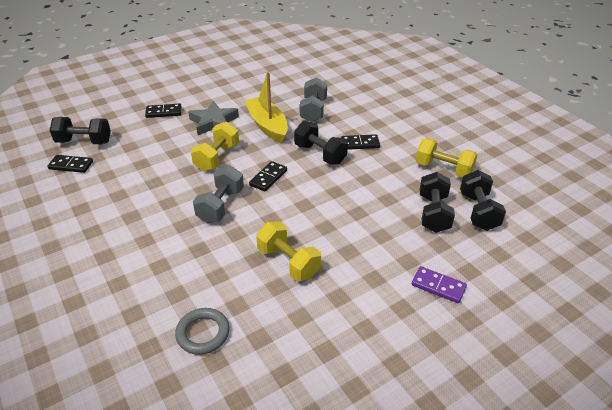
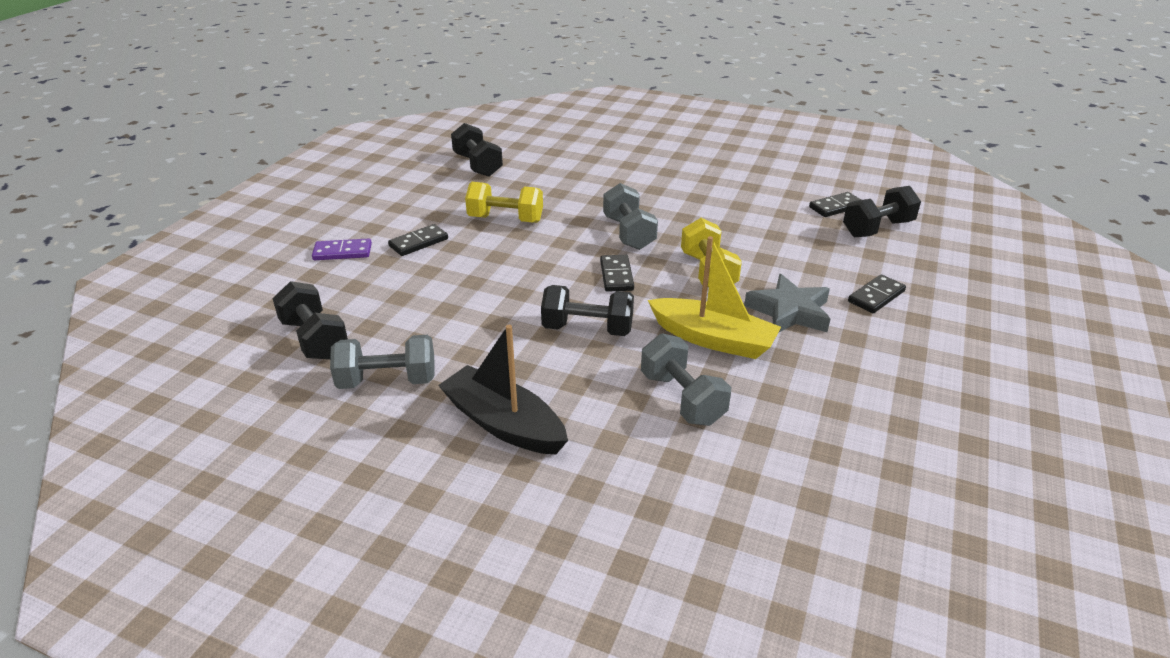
camera: 145 degrees right, 5 degrees down
grey ring [175,308,229,355] -> none
black domino [341,134,380,150] -> black domino moved to [388,224,448,256]
yellow dumbbell [415,138,478,178] -> grey dumbbell [330,335,435,389]
black dumbbell [420,172,455,233] -> black dumbbell moved to [451,123,503,177]
none -> black boat [438,325,568,454]

